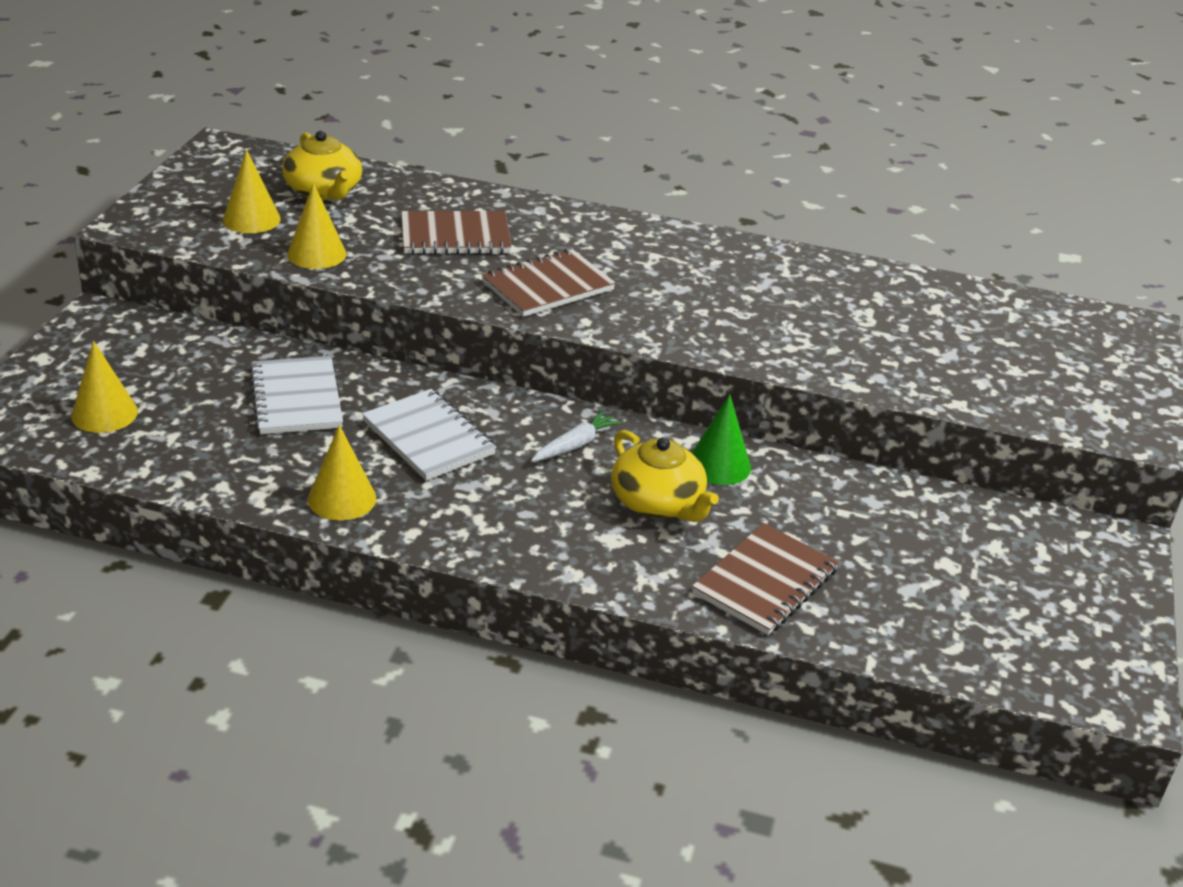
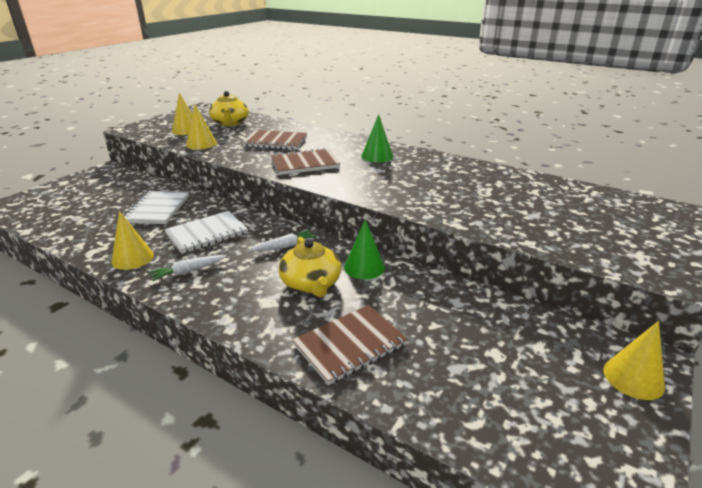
camera: 20 degrees right, 5 degrees down
yellow cone [71,341,138,433] -> yellow cone moved to [603,321,665,400]
white notebook [362,389,497,481] -> white notebook turned 75 degrees clockwise [164,211,248,254]
none -> white carrot [149,255,227,281]
none -> green cone [362,114,393,162]

